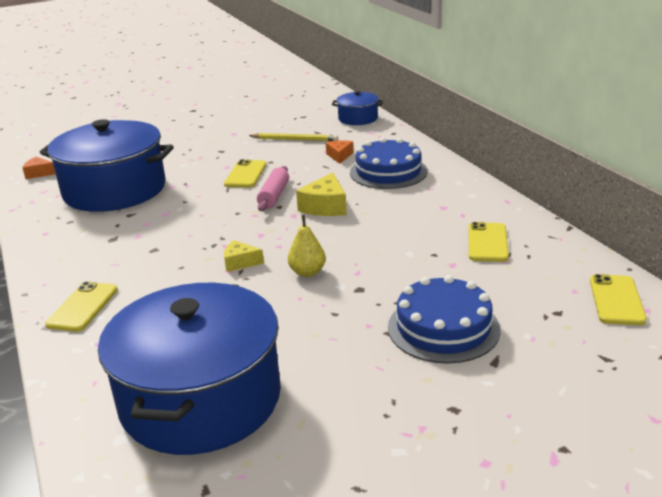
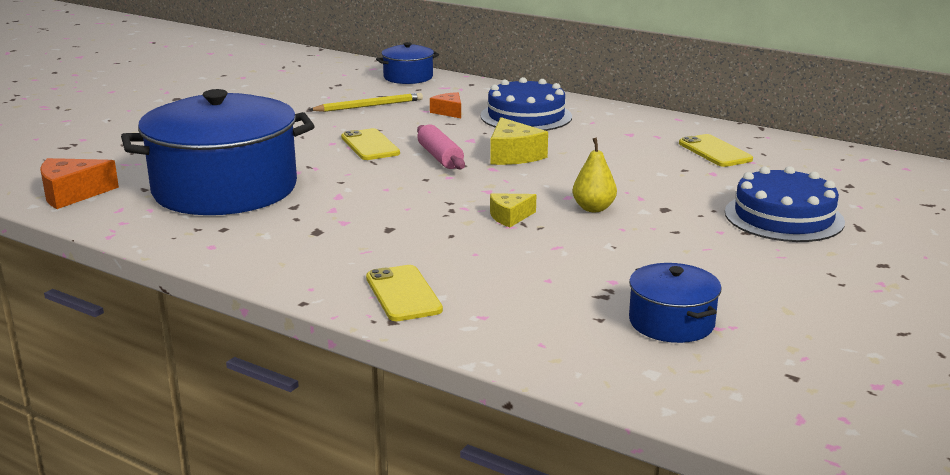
camera: 35 degrees left, 5 degrees down
orange cheese [23,157,56,179] -> orange cheese [40,158,119,209], size x1.59
blue pot [98,283,281,455] -> blue pot [629,263,722,343], size x0.46
yellow phone [590,274,647,325] -> none

